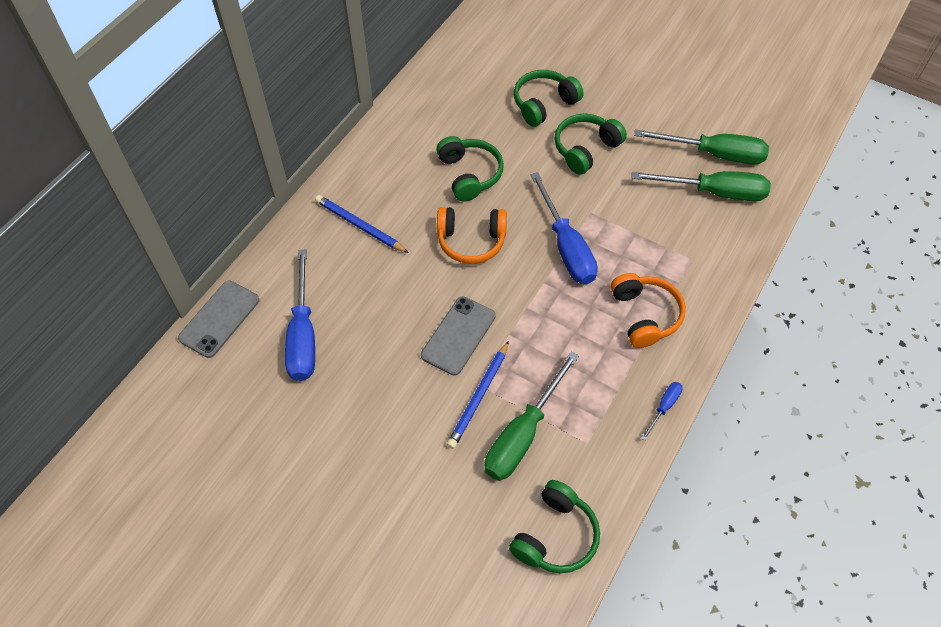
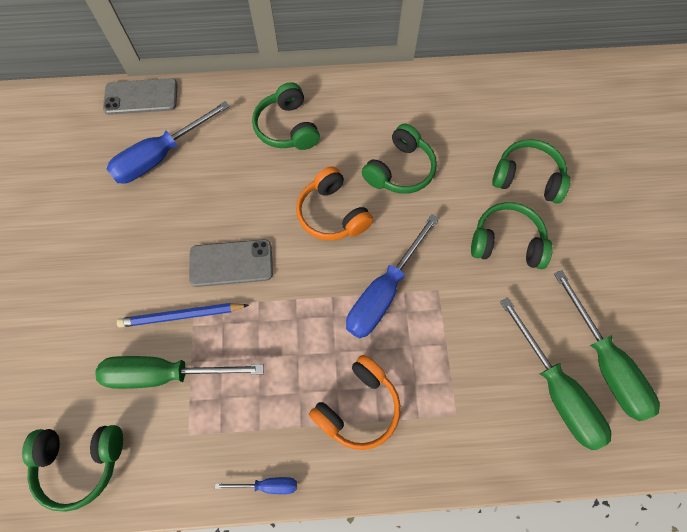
camera: 55 degrees right, 10 degrees up
blue pencil [315,195,409,253] -> green headphones [252,82,320,150]

